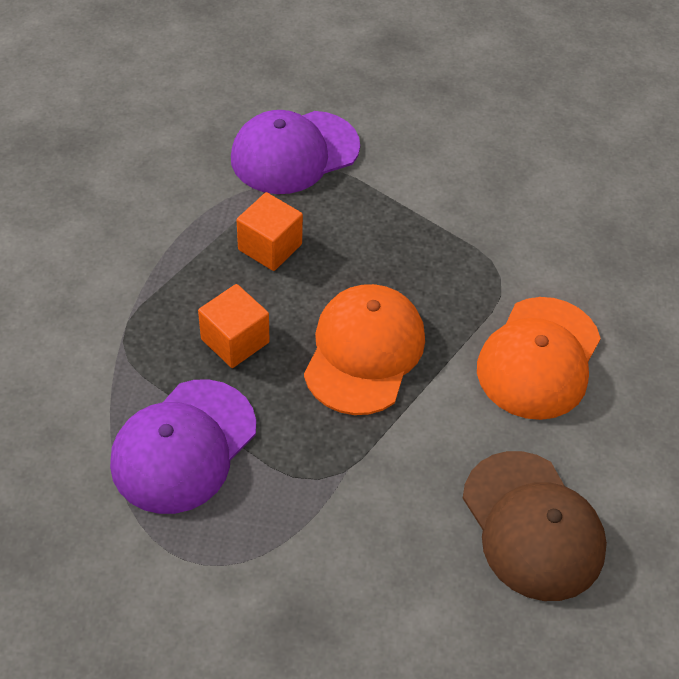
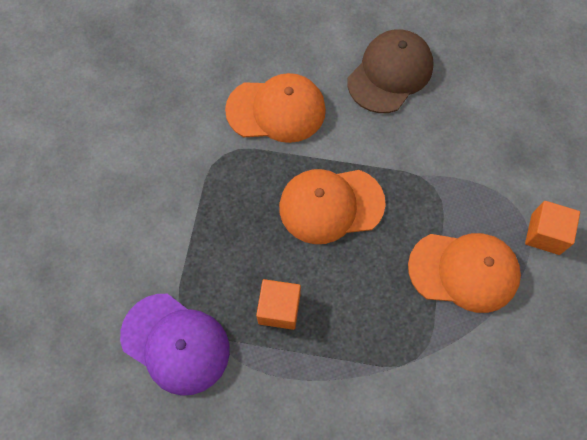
camera: 115 degrees left, 15 degrees up
purple cap [110,379,256,514] -> orange cap [408,233,521,313]
orange cube [198,284,269,368] -> orange cube moved to [525,201,580,255]

